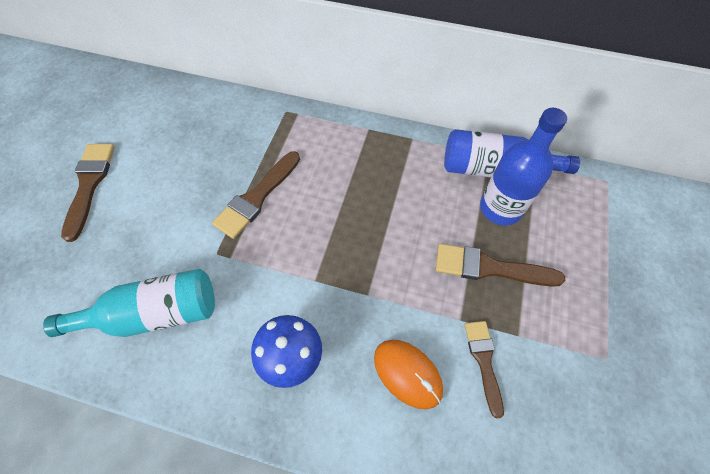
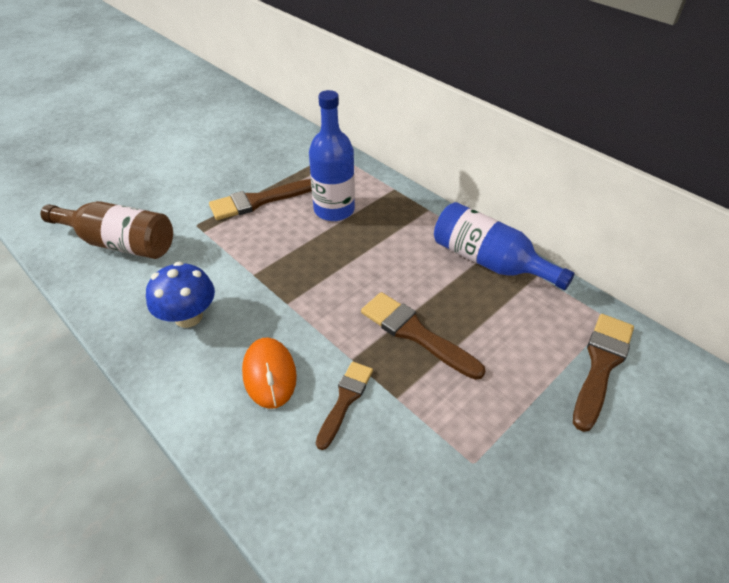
camera: 30 degrees right, 15 degrees down
turquoise bottle [43,269,215,337] -> brown bottle [41,201,173,259]
brown brush [61,144,115,242] -> brown brush moved to [573,314,634,432]
blue bottle [480,108,567,226] -> blue bottle moved to [309,90,355,221]

